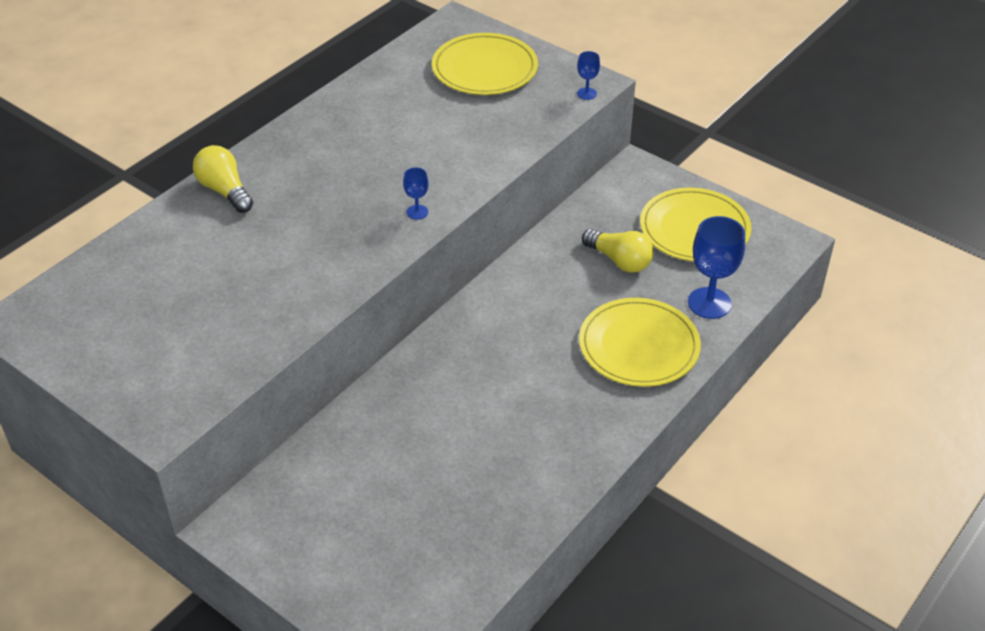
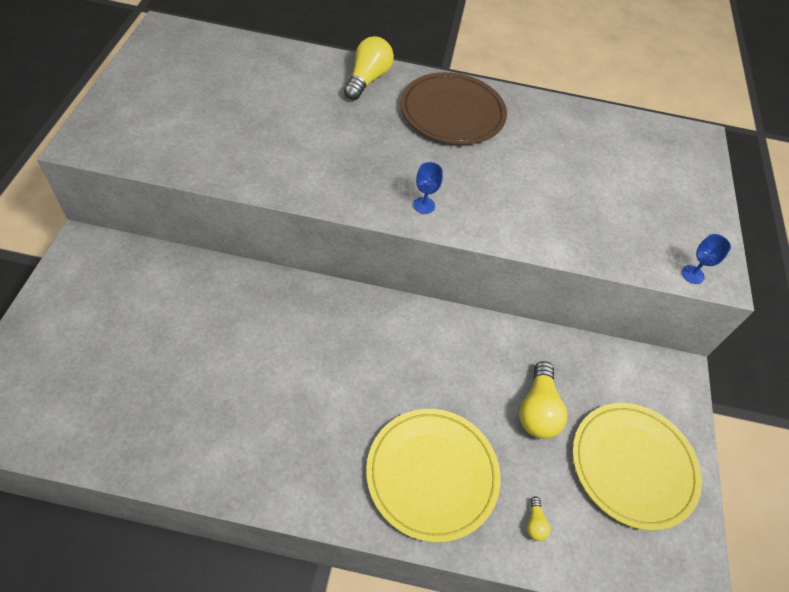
camera: 55 degrees right, 10 degrees up
yellow plate [432,33,538,95] -> none
blue goblet [688,216,745,319] -> yellow light bulb [527,496,551,541]
none -> brown plate [401,72,507,145]

